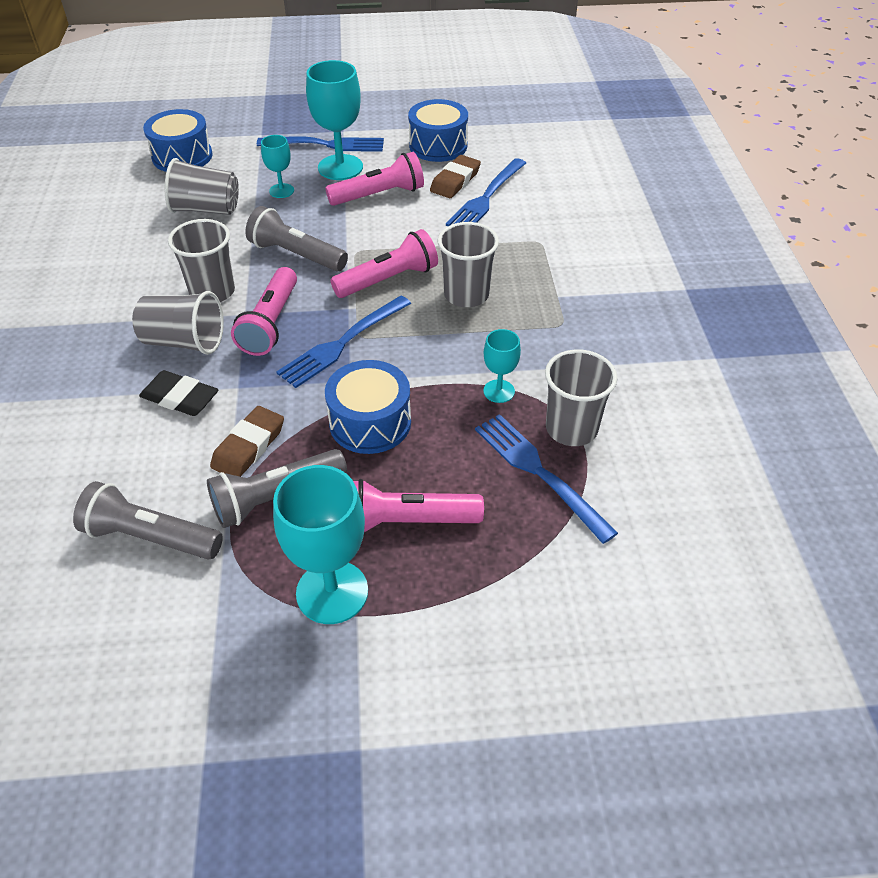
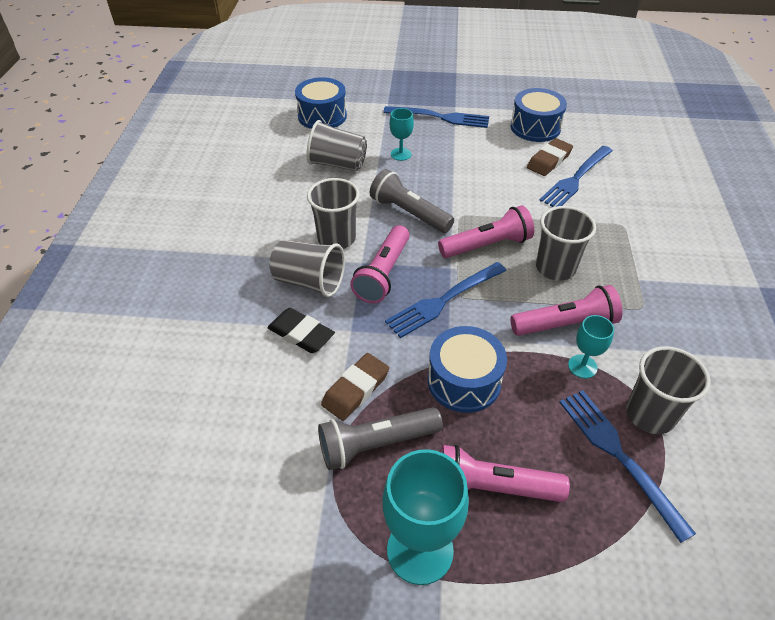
camera: 10 degrees right, 0 degrees up
grey flashlight [73,481,223,559] -> none
turquoise goblet [306,60,363,180] -> none
pink flashlight [325,152,424,206] -> pink flashlight moved to [510,285,623,336]

